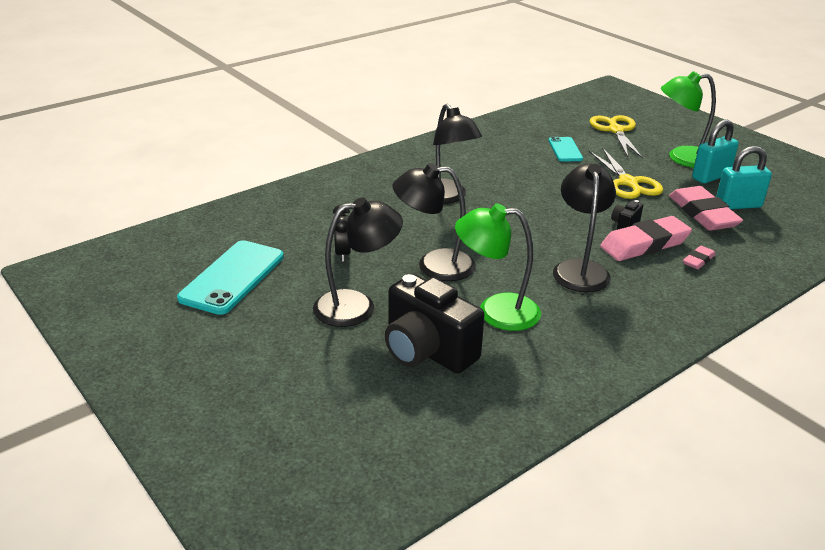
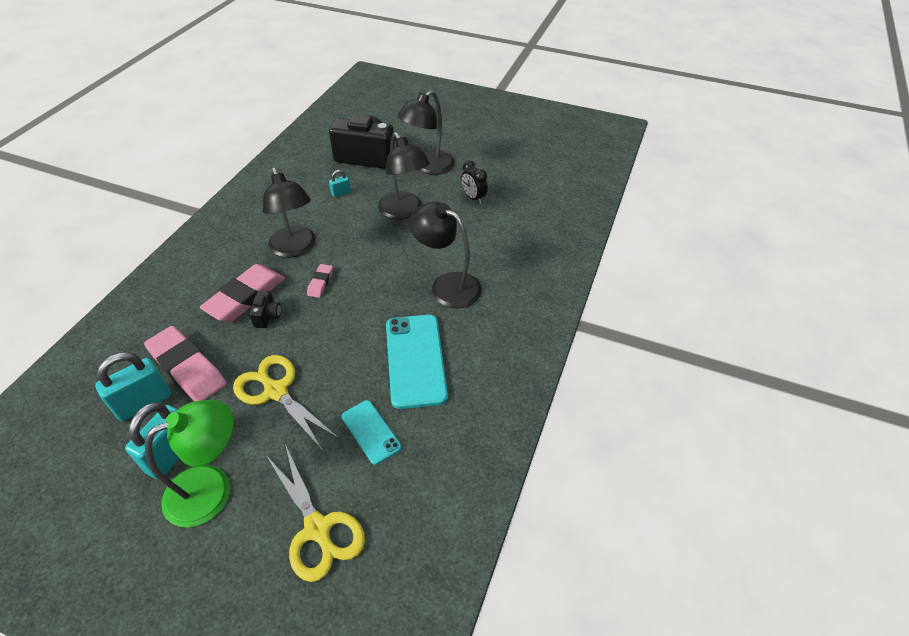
camera: 150 degrees right, 15 degrees up
turquoise phone [177,240,284,315] -> turquoise phone moved to [386,315,448,409]
black lamp [392,163,476,281] -> black lamp turned 90 degrees clockwise [378,132,430,220]
green lamp [455,204,541,331] -> turquoise padlock [329,170,351,197]
pink eraser [683,246,716,269] -> pink eraser moved to [307,264,333,298]

